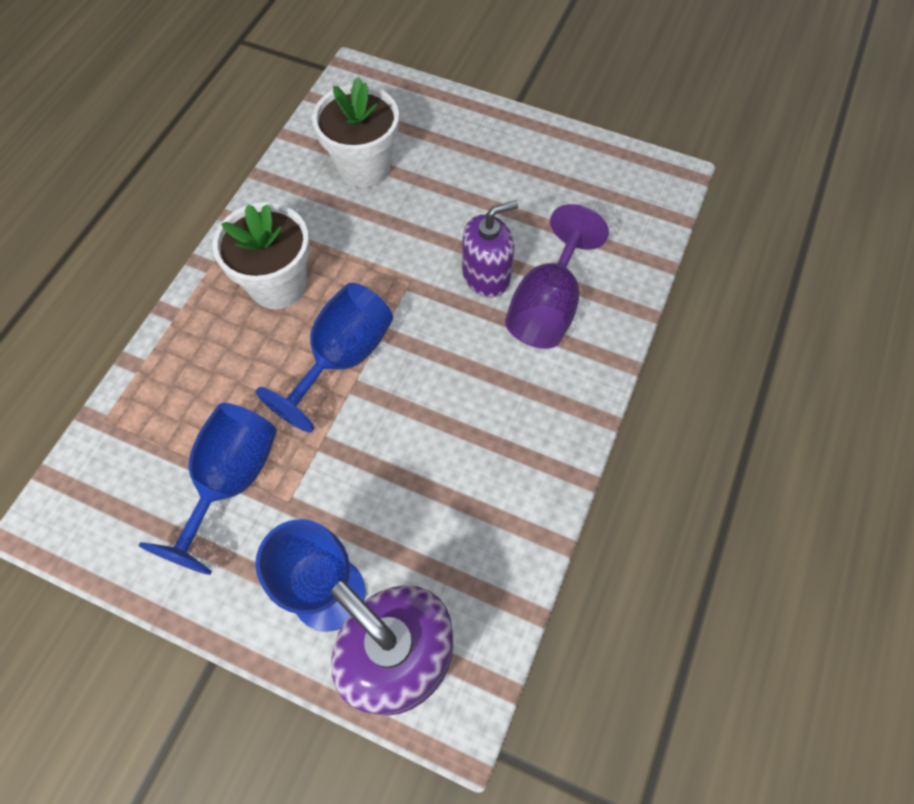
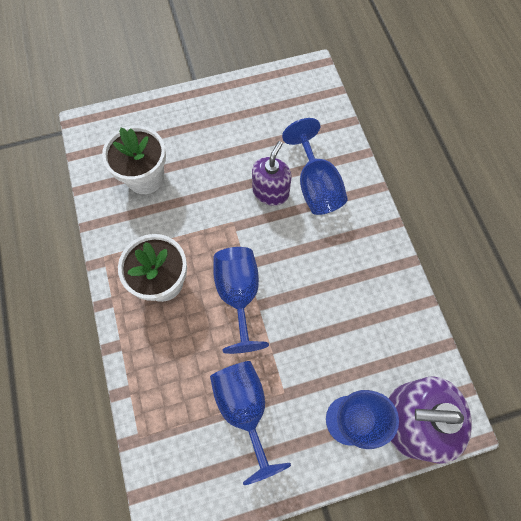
camera: 40 degrees left, 5 degrees up
purple goblet [505,204,609,349] -> blue goblet [282,118,348,215]

